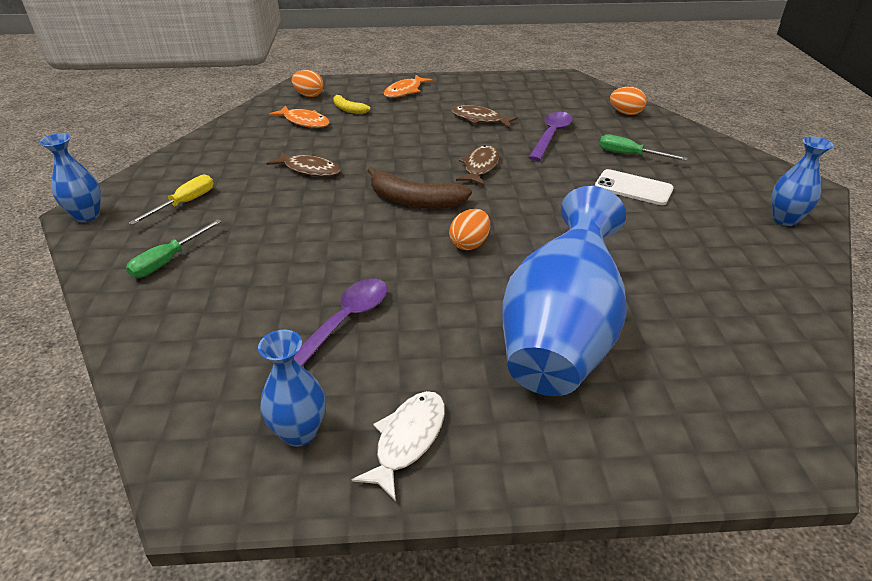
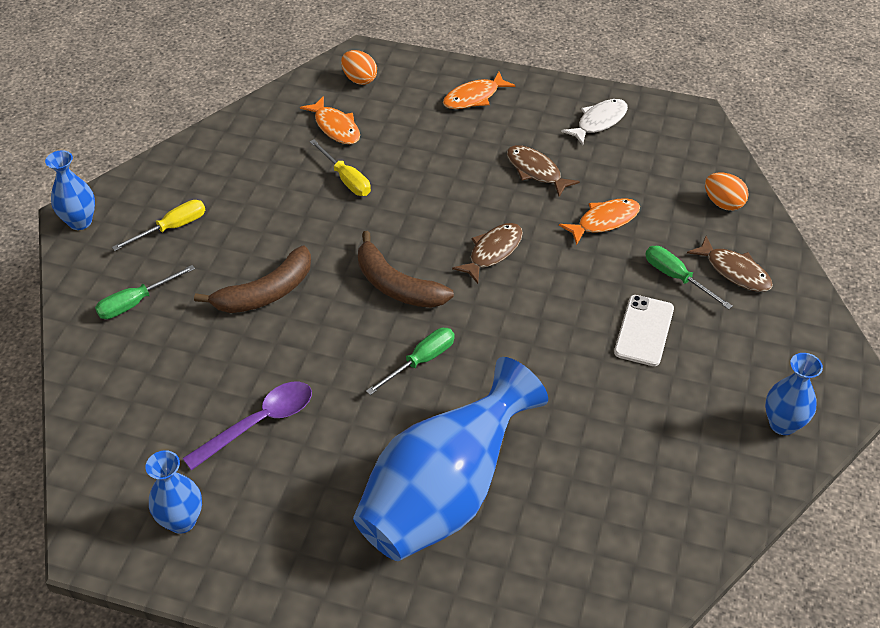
camera: 20 degrees right, 10 degrees up
brown fish [266,151,341,177] -> brown fish moved to [687,236,773,292]
yellow banana [333,93,370,114] -> none
white fish [352,391,445,501] -> white fish moved to [561,99,628,145]
orange egg [449,209,490,250] -> green screwdriver [366,328,455,395]
purple spoon [528,112,573,161] -> orange fish [559,198,640,245]
white phone [595,169,674,205] -> white phone turned 60 degrees clockwise [614,295,674,366]
none -> brown banana [194,246,311,313]
none -> yellow screwdriver [310,139,371,196]

